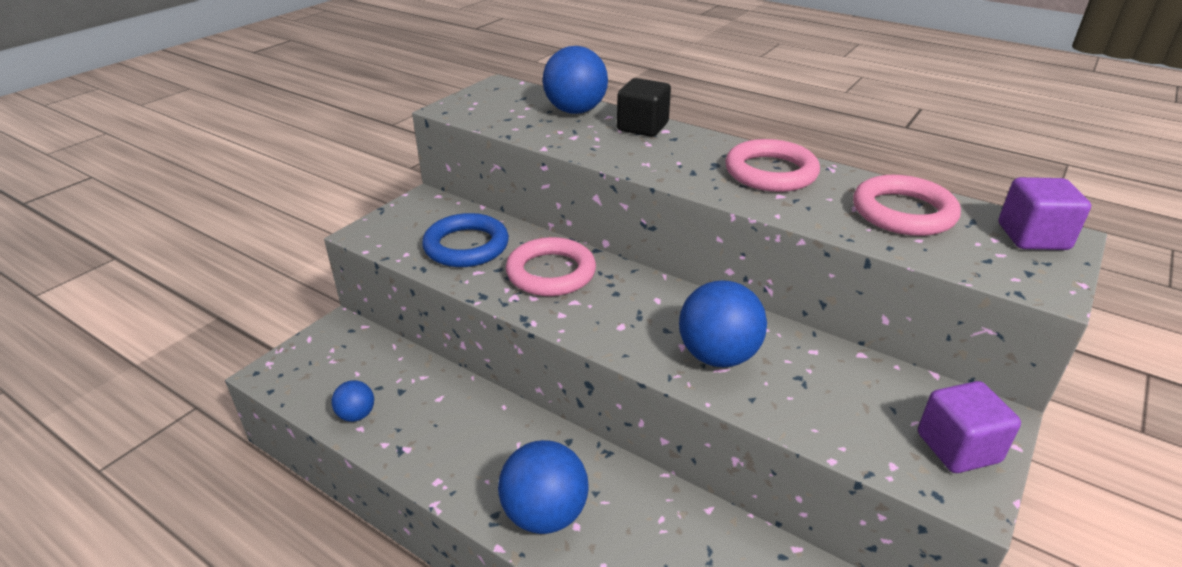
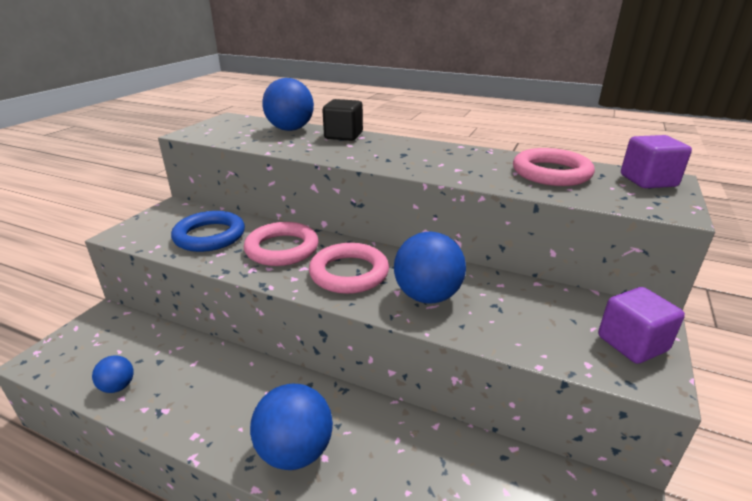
camera: 10 degrees left, 5 degrees down
pink ring [725,139,820,192] -> pink ring moved to [309,243,389,294]

